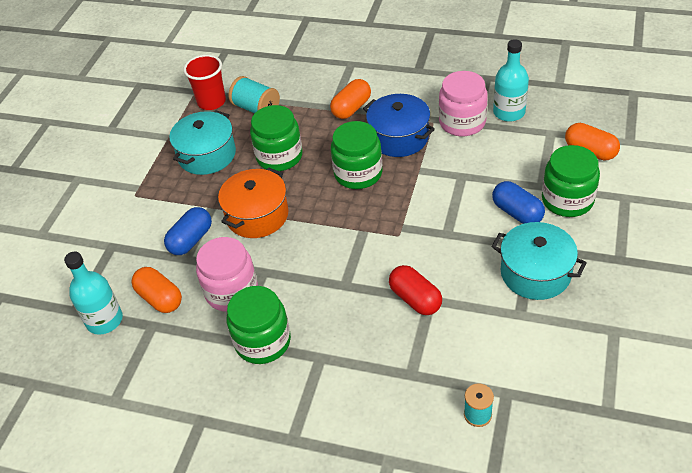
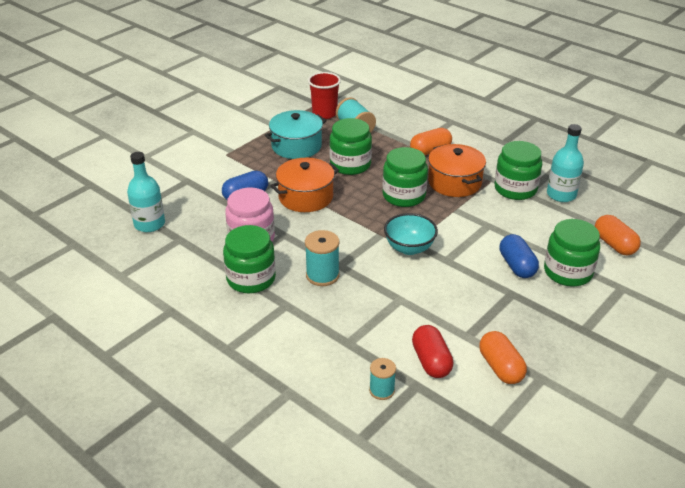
camera: 20 degrees right, 10 degrees down
orange capsule [131,267,182,313] -> orange capsule moved to [479,331,527,384]
blue pot [363,94,435,157] -> orange pot [428,144,486,197]
red capsule [389,265,442,315] -> red capsule moved to [412,325,453,378]
pink jar [439,71,488,136] -> green jar [495,141,542,200]
turquoise pot [491,222,587,300] -> none
none -> turquoise spool [305,230,340,286]
none -> turquoise bowl [384,213,438,255]

